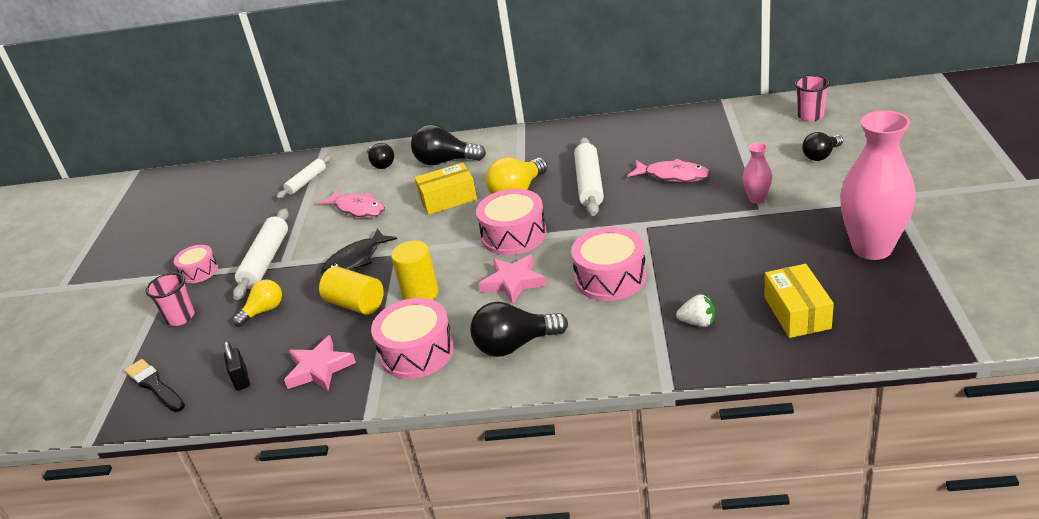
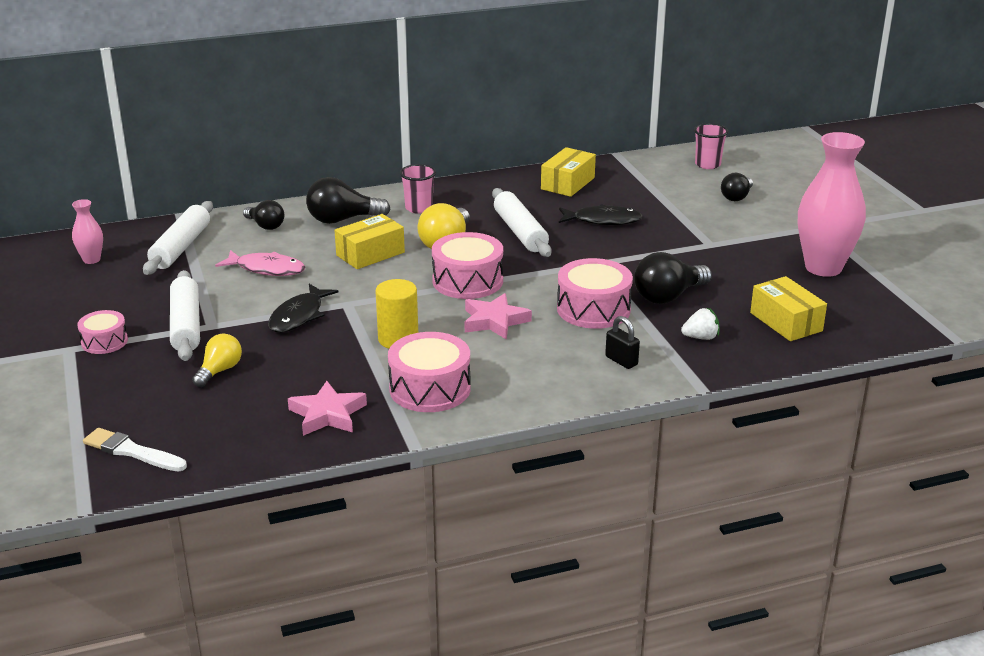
camera: 25 degrees left, 5 degrees down
black brush [125,359,185,412] -> white brush [83,428,187,472]
pink cup [146,273,195,326] -> pink cup moved to [400,164,436,214]
black padlock [224,341,250,391] -> black padlock moved to [605,316,640,369]
white rolling pin [276,155,332,199] -> white rolling pin [143,201,213,275], size x1.62
yellow cylinder [319,266,384,315] -> none
black light bulb [470,302,568,357] -> black light bulb moved to [634,252,712,304]
pink fish [627,159,710,182] -> black fish [559,204,643,225]
pink vase [743,142,772,204] -> pink vase moved to [72,199,103,264]
none -> yellow box [541,147,596,197]

